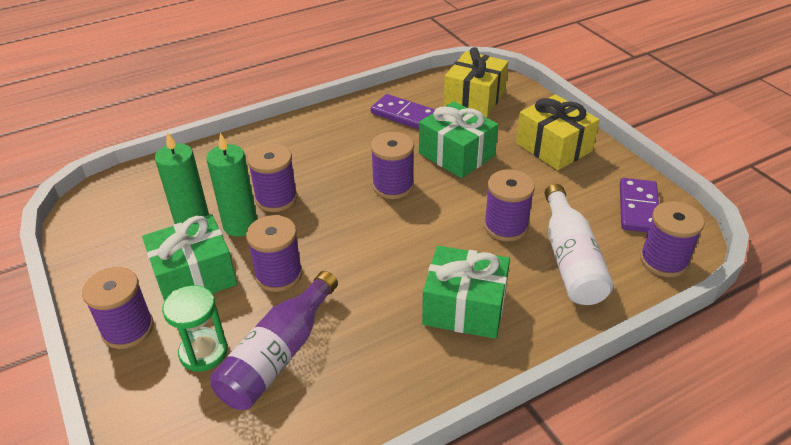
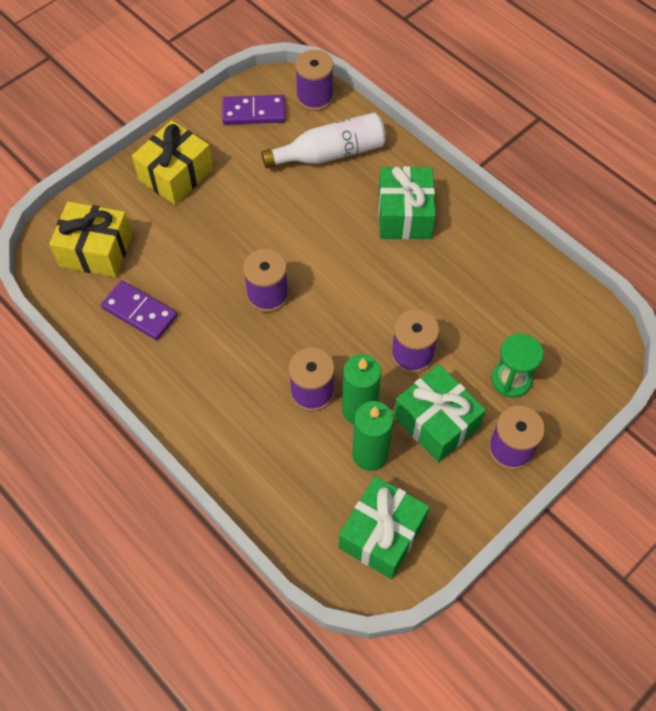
camera: 105 degrees left, 20 degrees up
purple bottle [210,271,338,410] -> none
purple domino [371,94,435,129] -> purple domino turned 75 degrees counterclockwise [101,281,177,340]
green gift [419,101,498,178] -> green gift moved to [339,476,429,579]
purple spool [484,169,535,242] -> none

